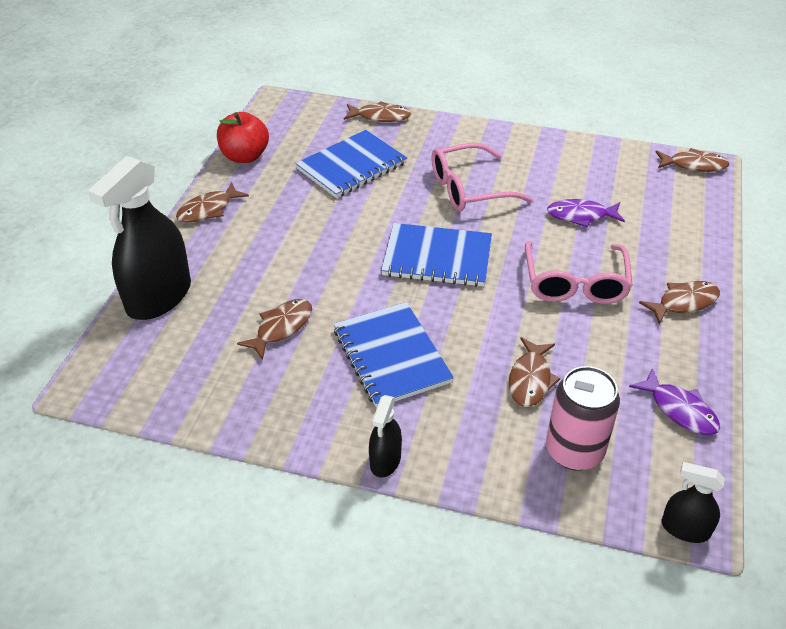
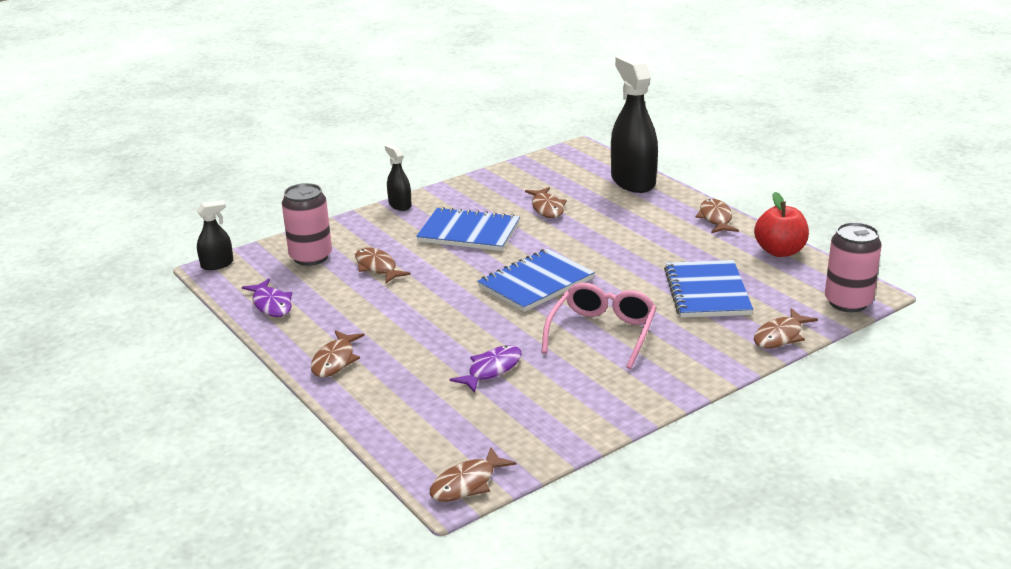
camera: 130 degrees right, 15 degrees down
pink glasses [525,241,633,304] -> none
purple fish [629,368,720,435] -> purple fish turned 120 degrees counterclockwise [242,279,292,317]
none -> pink can [825,222,882,312]

